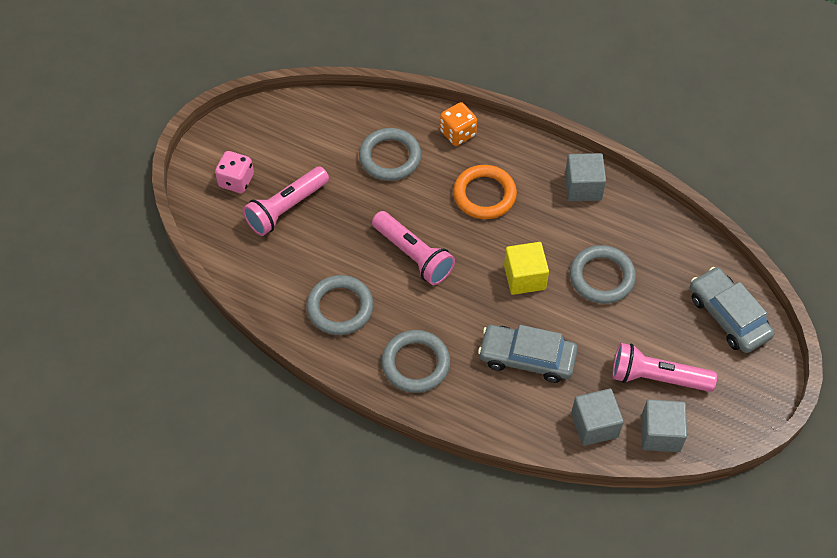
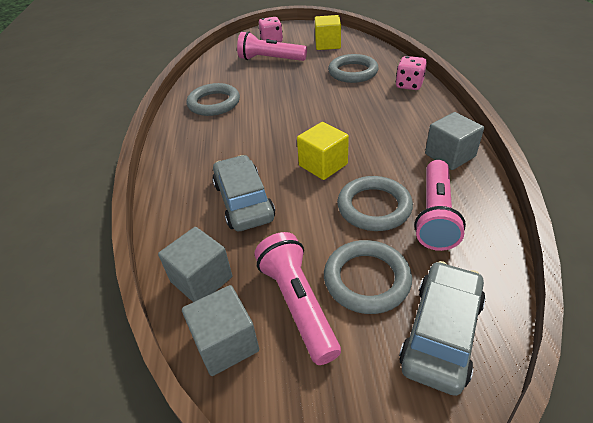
camera: 60 degrees right, 15 degrees down
pink flashlight [372,211,455,285] -> pink flashlight moved to [414,160,466,251]
grey ring [381,330,450,393] -> grey ring moved to [324,240,412,314]
orange dice [440,102,477,146] -> pink dice [396,56,427,90]
orange ring [453,165,517,219] -> none
none -> yellow cube [315,15,341,50]

